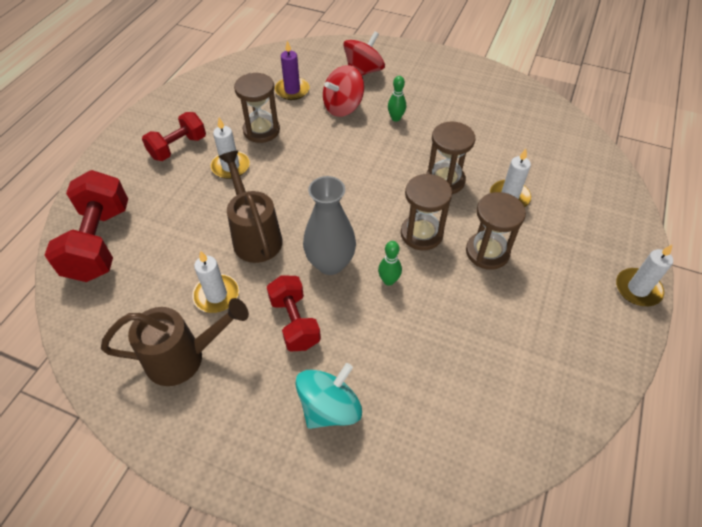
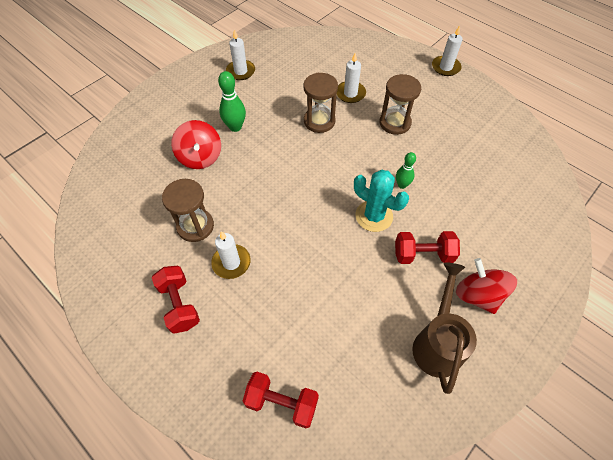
camera: 70 degrees left, 5 degrees up
red dumbbell [44,170,128,282] -> red dumbbell [243,372,319,428], size x0.63
white candle [192,251,239,313] -> white candle moved to [226,29,255,80]
brown watering can [218,151,282,263] -> none
purple candle [275,40,309,100] -> none
turquoise spinning top [295,363,362,429] -> none
grey vase [303,176,356,275] -> turquoise cactus [354,170,409,232]
red spinning top [343,31,385,75] -> red spinning top moved to [456,258,517,314]
green bowling pin [388,76,406,121] -> green bowling pin [218,71,246,132], size x1.53
brown hourglass [401,174,452,250] -> none

